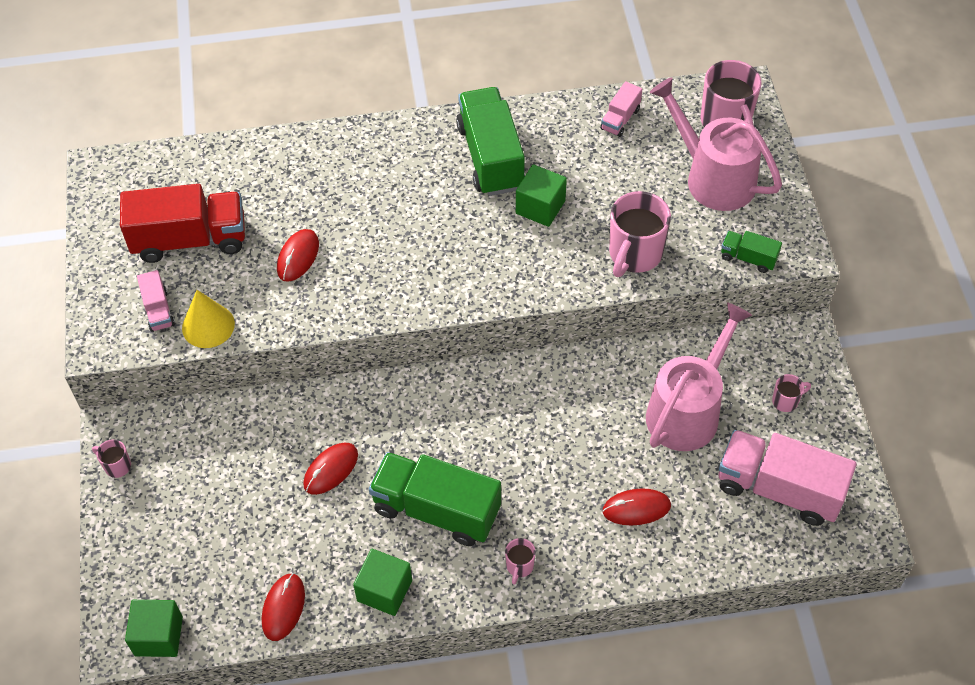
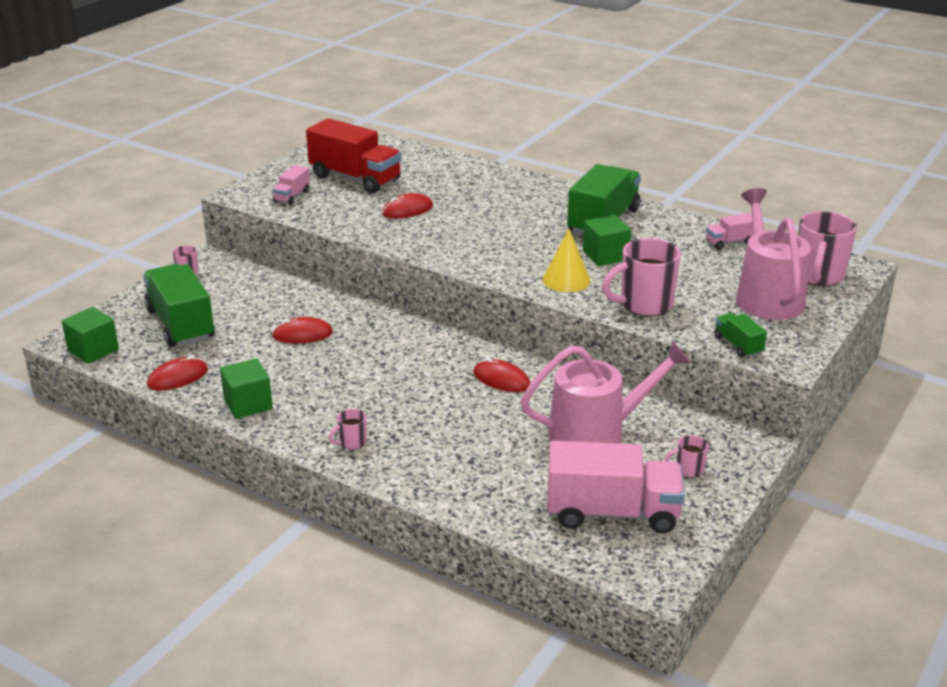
camera: 40 degrees right, 25 degrees down
yellow cone [182,290,235,348] -> yellow cone moved to [543,229,591,292]
green truck [369,452,501,546] -> green truck moved to [143,264,215,347]
red mouse [602,488,671,525] -> red mouse moved to [473,357,530,392]
pink truck [719,430,857,526] -> pink truck turned 120 degrees clockwise [547,441,685,533]
pink mug [772,374,811,412] -> pink mug turned 150 degrees clockwise [665,435,709,477]

